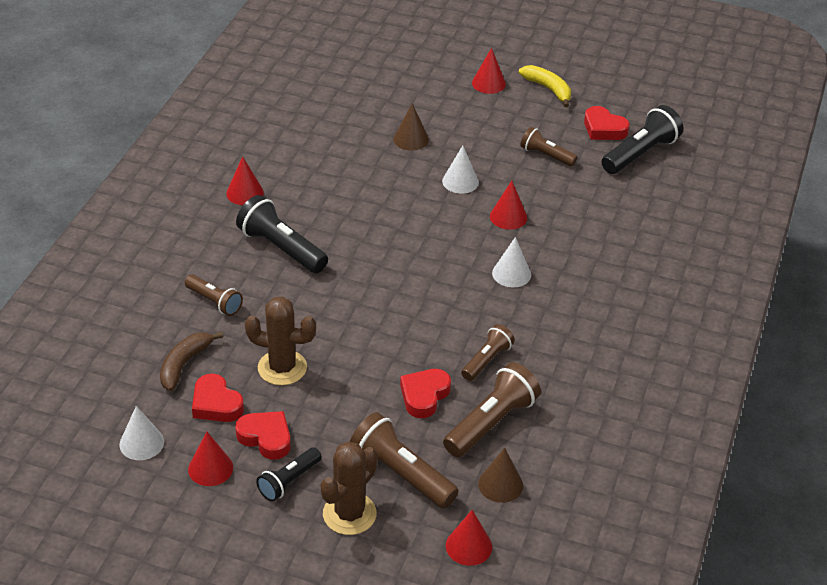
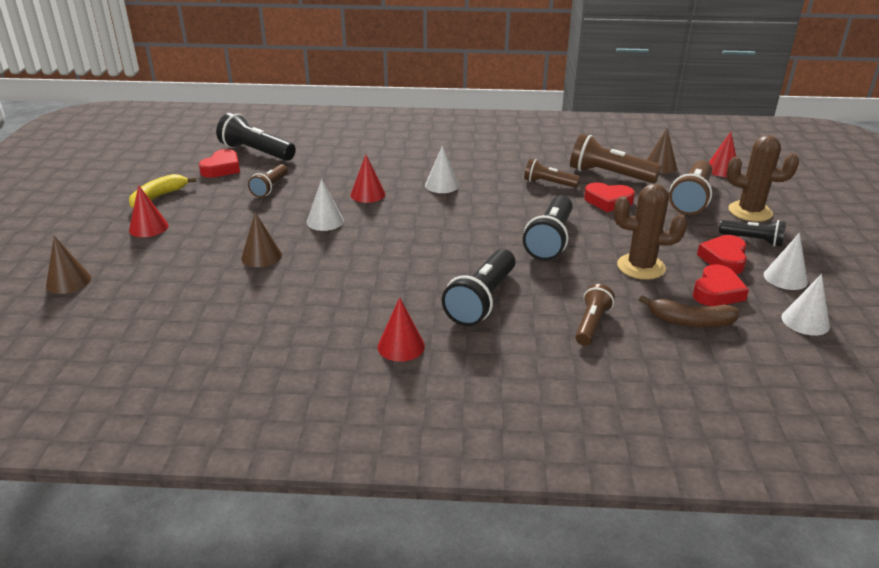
camera: 105 degrees left, 10 degrees down
red cone [188,432,233,486] -> white cone [764,233,808,290]
brown cactus [245,297,316,385] -> brown cactus turned 75 degrees counterclockwise [614,184,687,280]
none -> brown cone [46,236,91,294]
none -> black flashlight [523,196,573,261]

